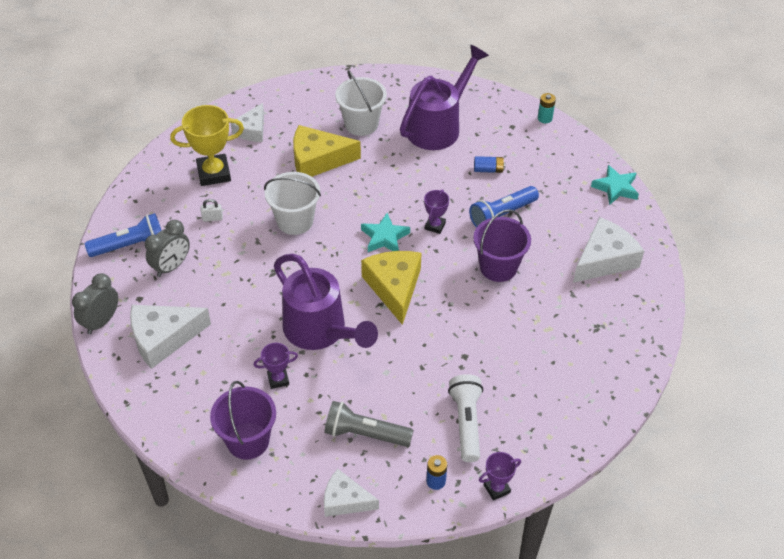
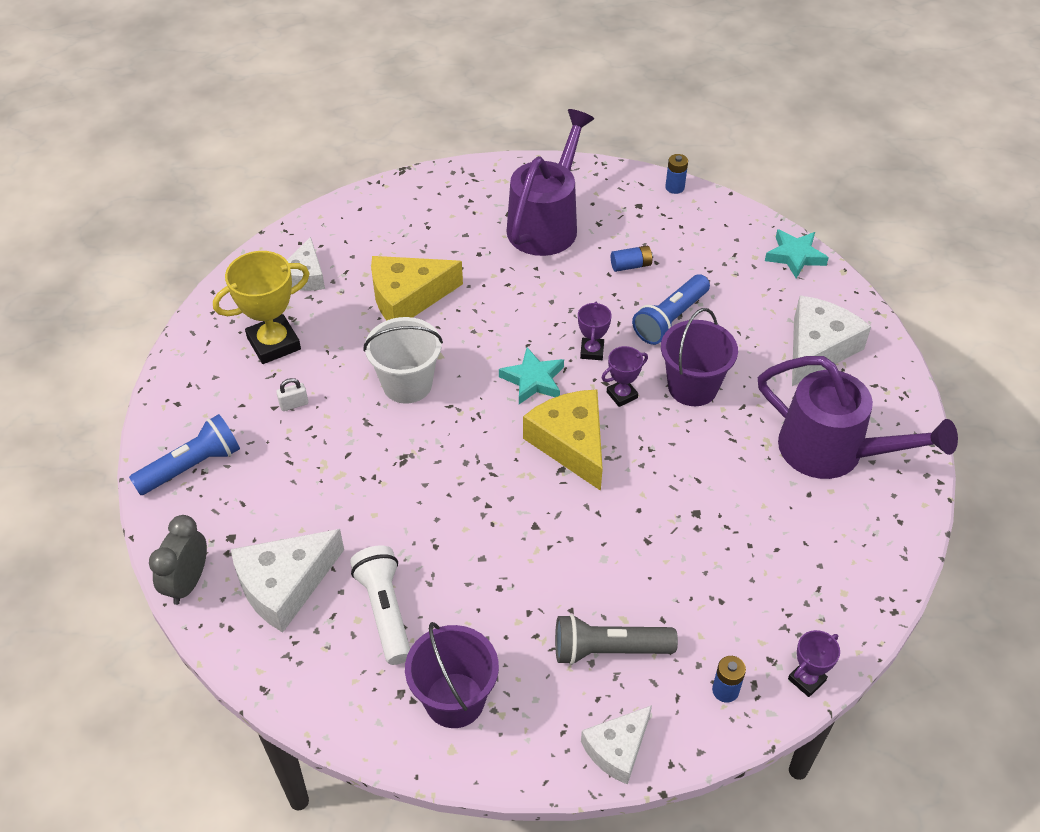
camera: 15 degrees left, 0 degrees up
grey clock [145,220,190,277] -> none
purple trophy [254,343,298,389] -> purple trophy moved to [601,346,648,407]
purple watering can [274,254,378,350] -> purple watering can moved to [758,356,958,479]
white cheese [324,469,379,517] -> white cheese turned 45 degrees counterclockwise [581,705,652,785]
white bucket [335,70,387,136] -> none
white flashlight [448,374,483,462] -> white flashlight moved to [350,545,410,665]
turquoise battery [538,93,556,123] -> blue battery [665,154,688,194]

